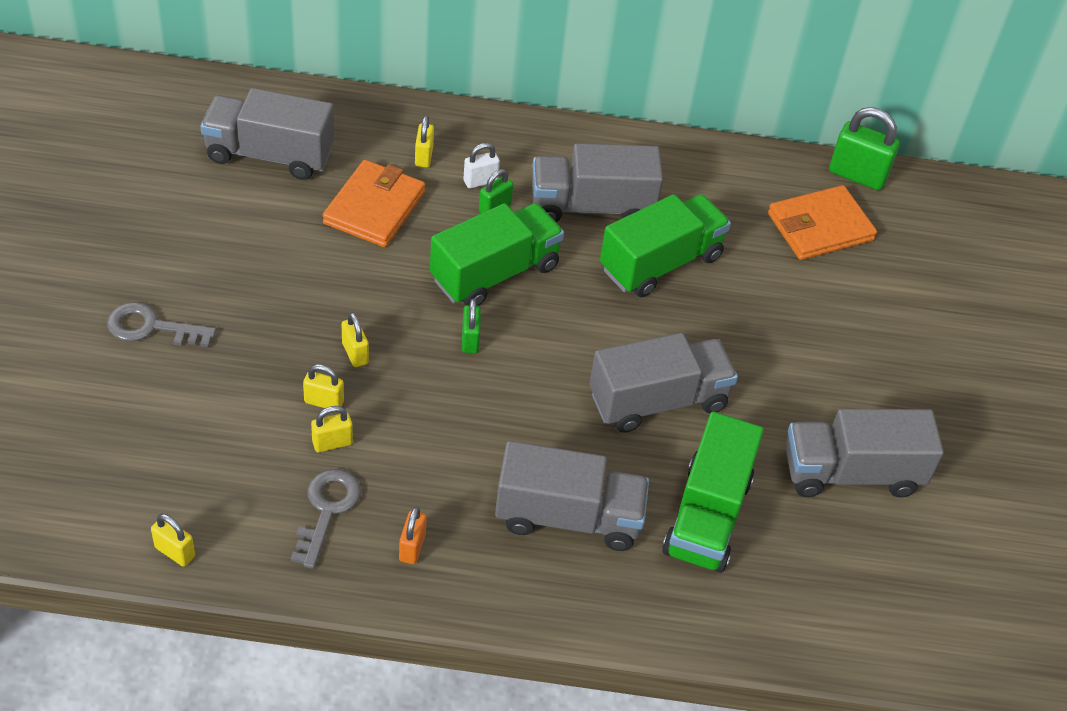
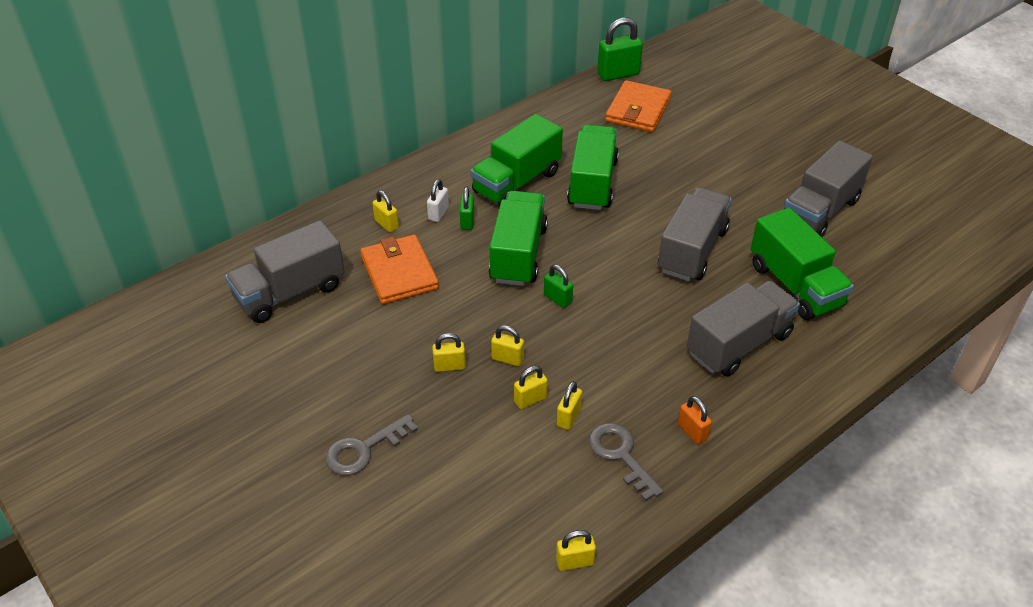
camera: 40 degrees left, 5 degrees down
grey truck [532,143,663,222] -> green truck [471,114,563,206]
none -> yellow padlock [432,333,466,372]

